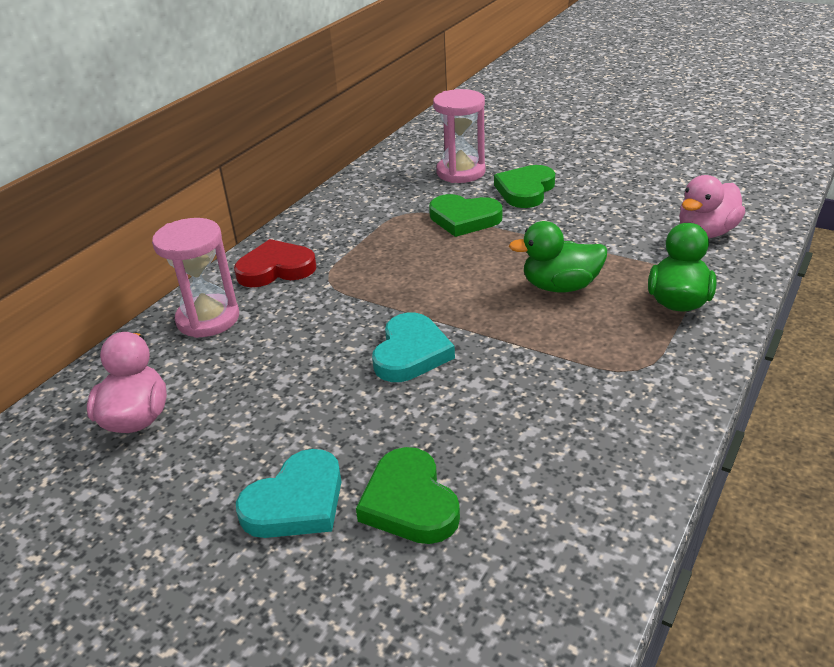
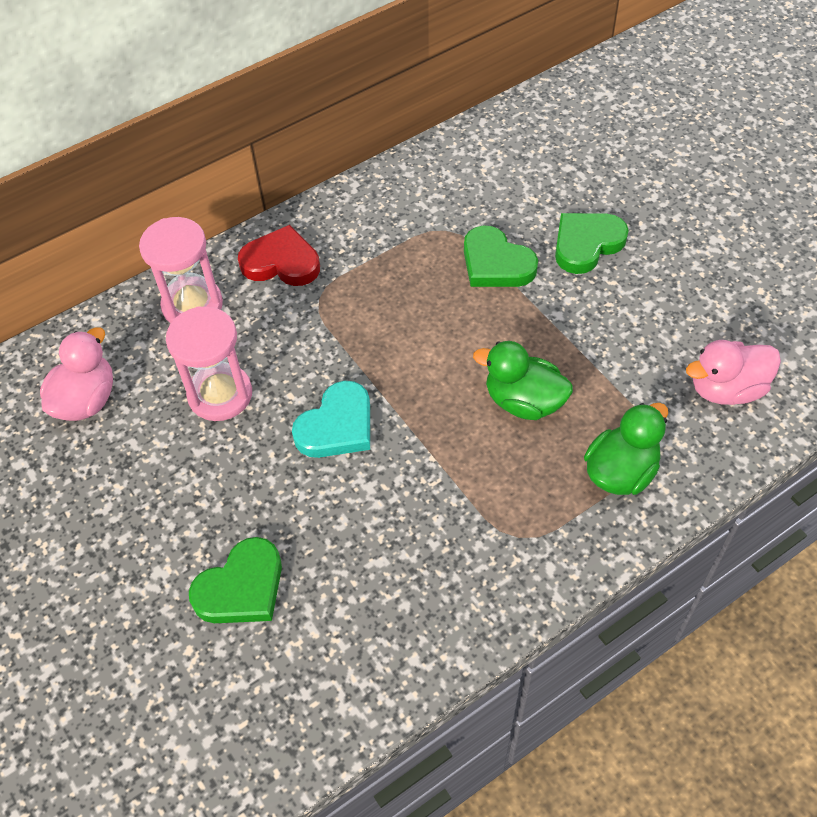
camera: 25 degrees right, 20 degrees up
turquoise heart [236,449,342,538] -> none
green heart [356,447,460,544] -> green heart turned 135 degrees counterclockwise [189,537,282,623]
pink hourglass [433,89,485,183] -> pink hourglass moved to [166,306,252,421]

